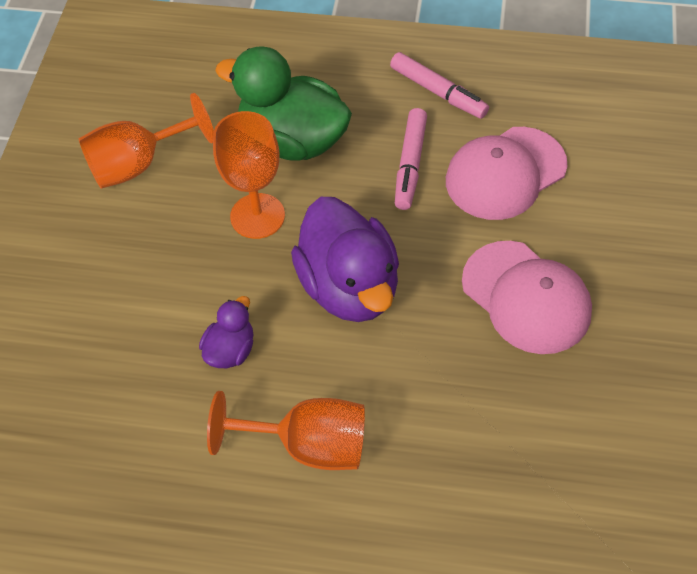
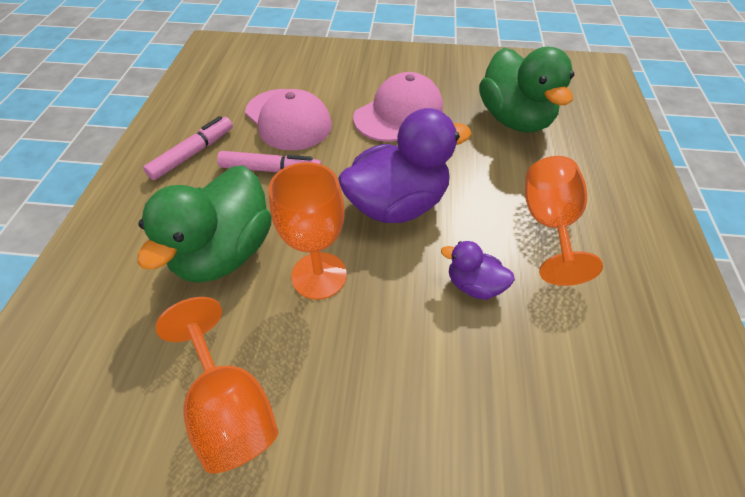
camera: 95 degrees left, 5 degrees down
none -> green duck [479,47,574,133]

